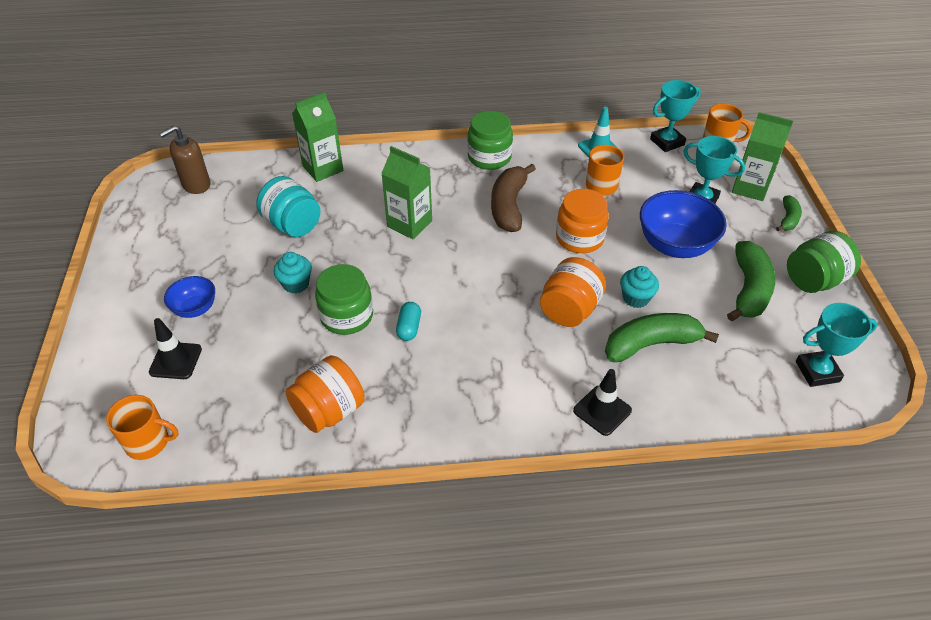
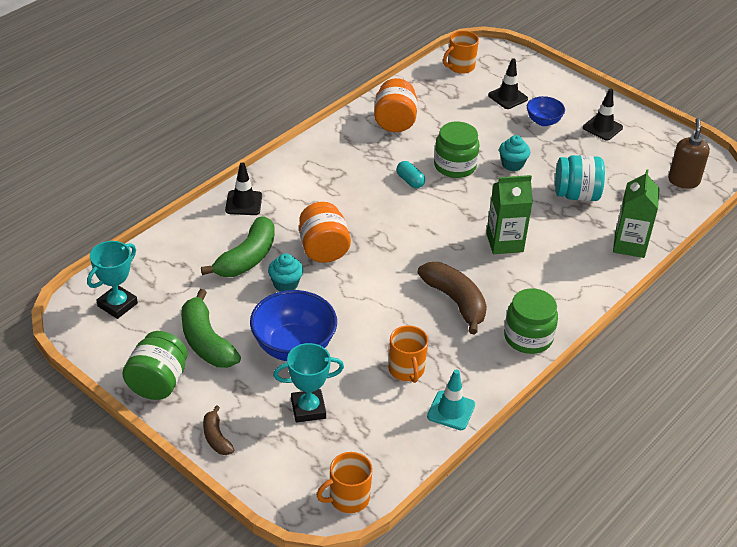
camera: 135 degrees right, 5 degrees down
orange jar [556,189,609,253] -> none
turquoise trophy [650,80,701,152] -> none
green carton [732,112,793,201] -> none
green banana [776,195,802,231] -> brown banana [203,405,234,455]
none -> black traffic cone [583,89,623,141]

